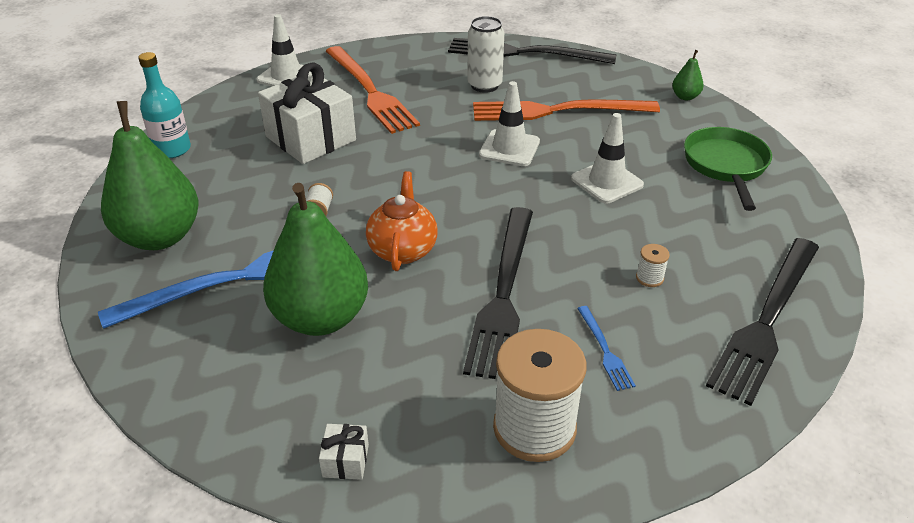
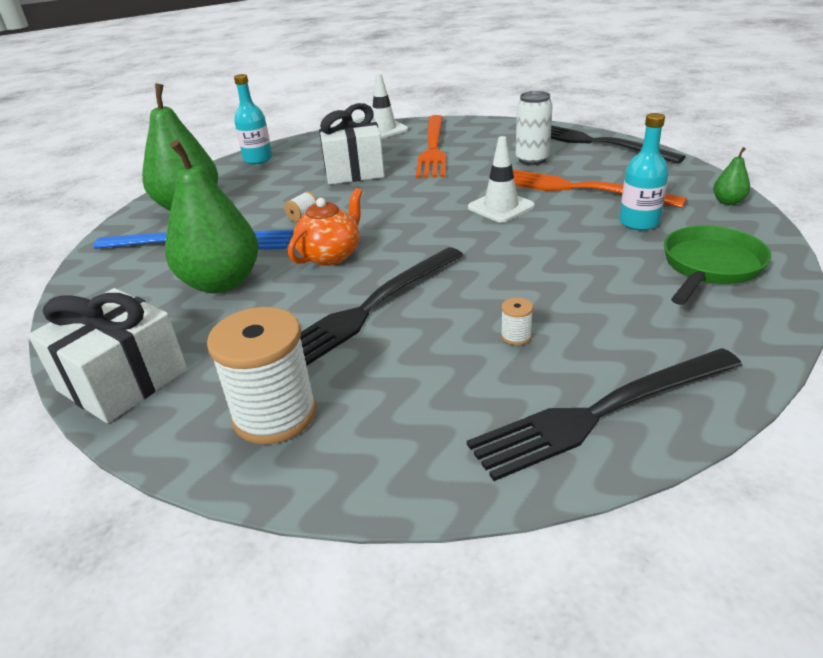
camera: 35 degrees right, 5 degrees down
white gift [319,424,369,480] -> white gift [28,288,187,423], size x2.48
white traffic cone [571,113,644,203] -> none
blue fork [577,306,636,391] -> none
none -> turquoise bottle [619,113,669,230]

